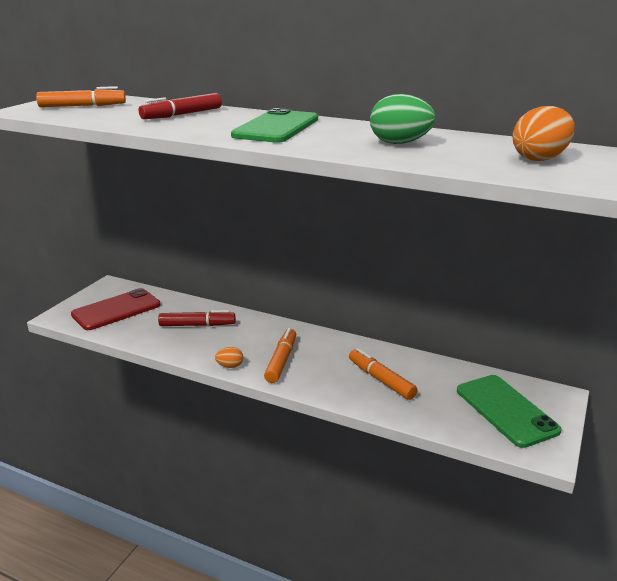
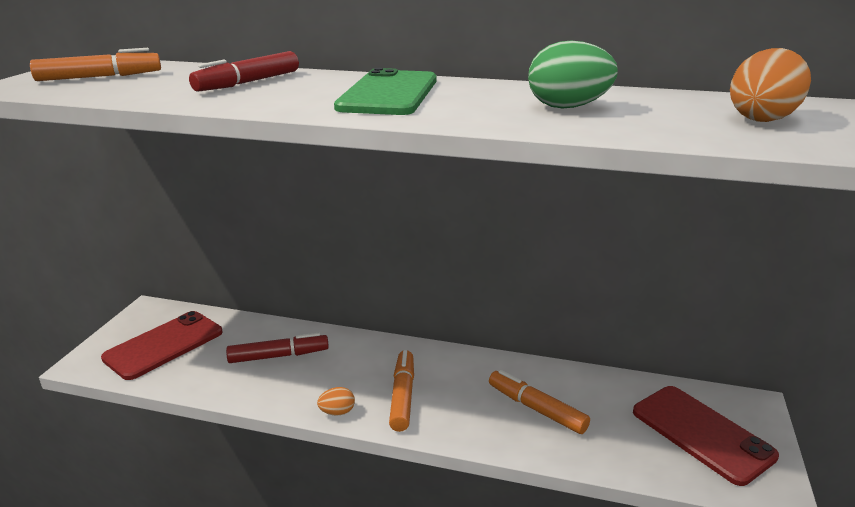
camera: 10 degrees left, 0 degrees up
green phone [457,375,562,448] -> red phone [633,386,779,486]

